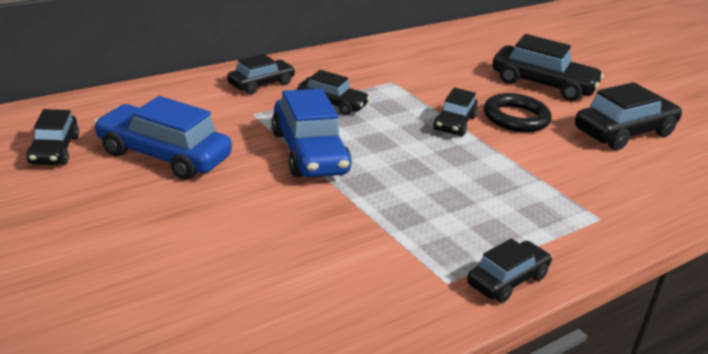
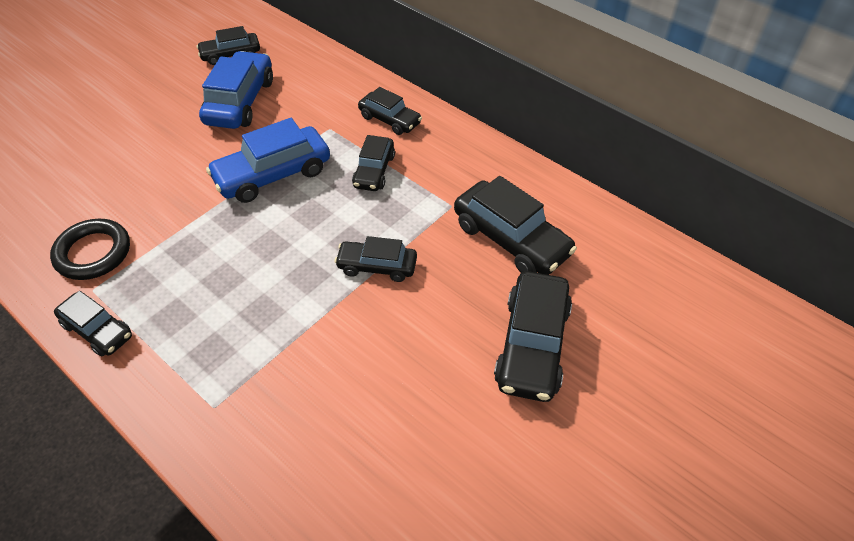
camera: 80 degrees right, 20 degrees up
black ring [484,93,552,132] -> black ring moved to [50,219,130,280]
black car [575,82,682,150] -> black car moved to [454,176,577,275]

